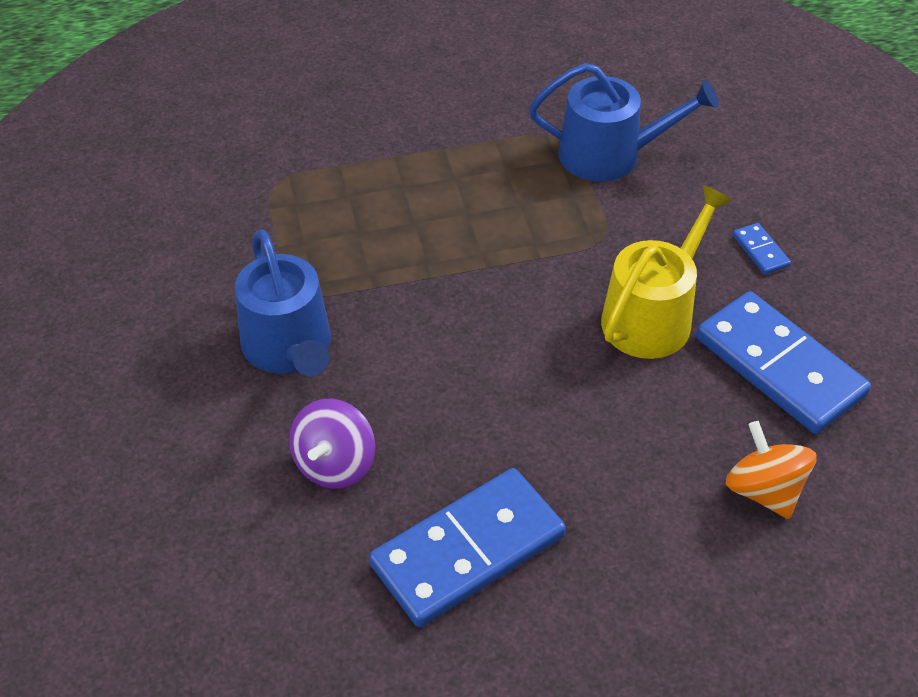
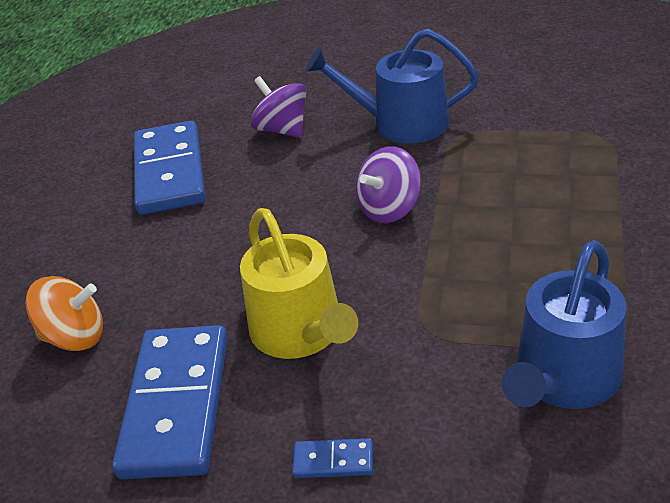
camera: 120 degrees right, 10 degrees down
blue domino [696,291,871,434] -> blue domino turned 75 degrees counterclockwise [112,325,228,479]
none -> purple spinning top [355,146,421,223]

